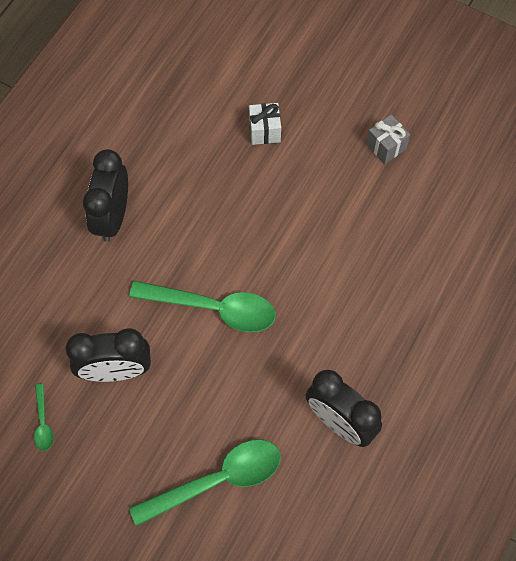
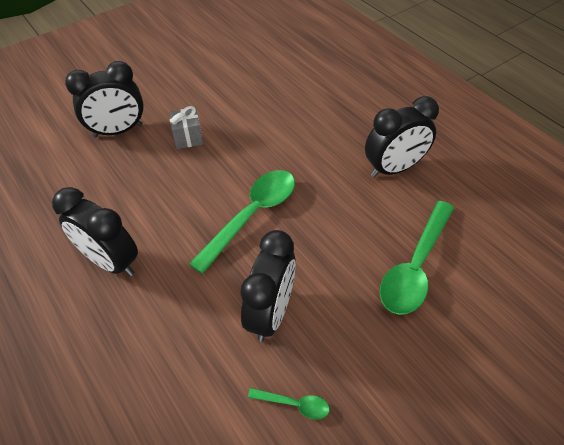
camera: 65 degrees left, 15 degrees down
green spoon [129,440,281,527] -> green spoon turned 150 degrees counterclockwise [380,201,454,315]
white gift [249,103,281,145] -> black clock [65,61,144,137]
grey gift [366,115,410,164] -> grey gift moved to [169,106,203,149]

